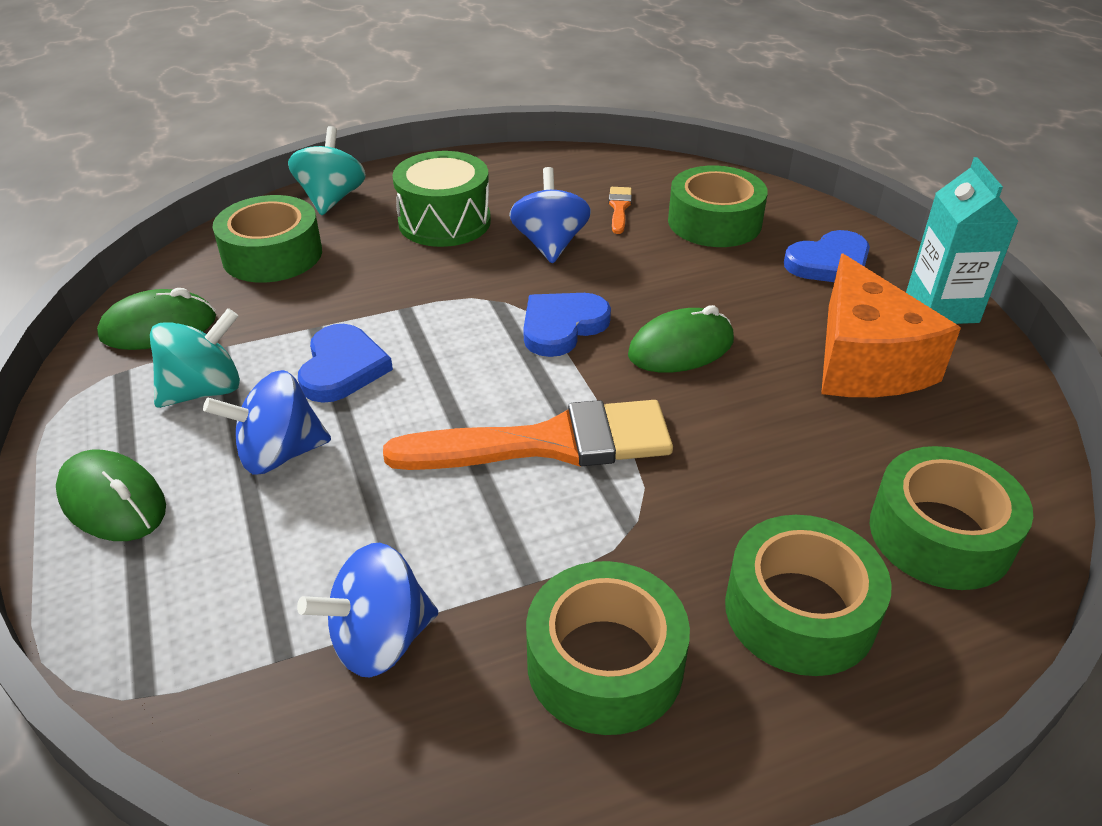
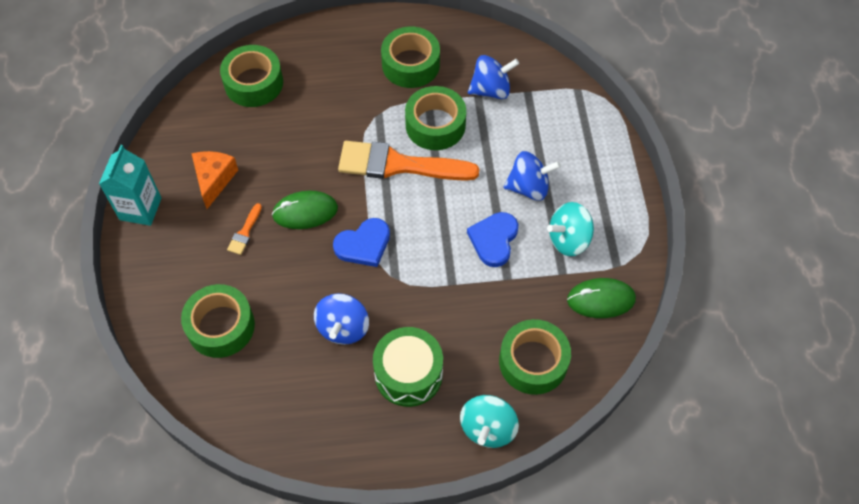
camera: 165 degrees left, 20 degrees up
green mouse [56,450,166,541] -> none
orange brush [609,187,632,234] -> orange brush moved to [227,203,262,255]
green tape [725,515,892,676] -> green tape moved to [405,86,466,150]
blue heart [784,230,870,282] -> none
orange cheese [821,254,961,397] -> orange cheese [191,151,238,209], size x0.64

